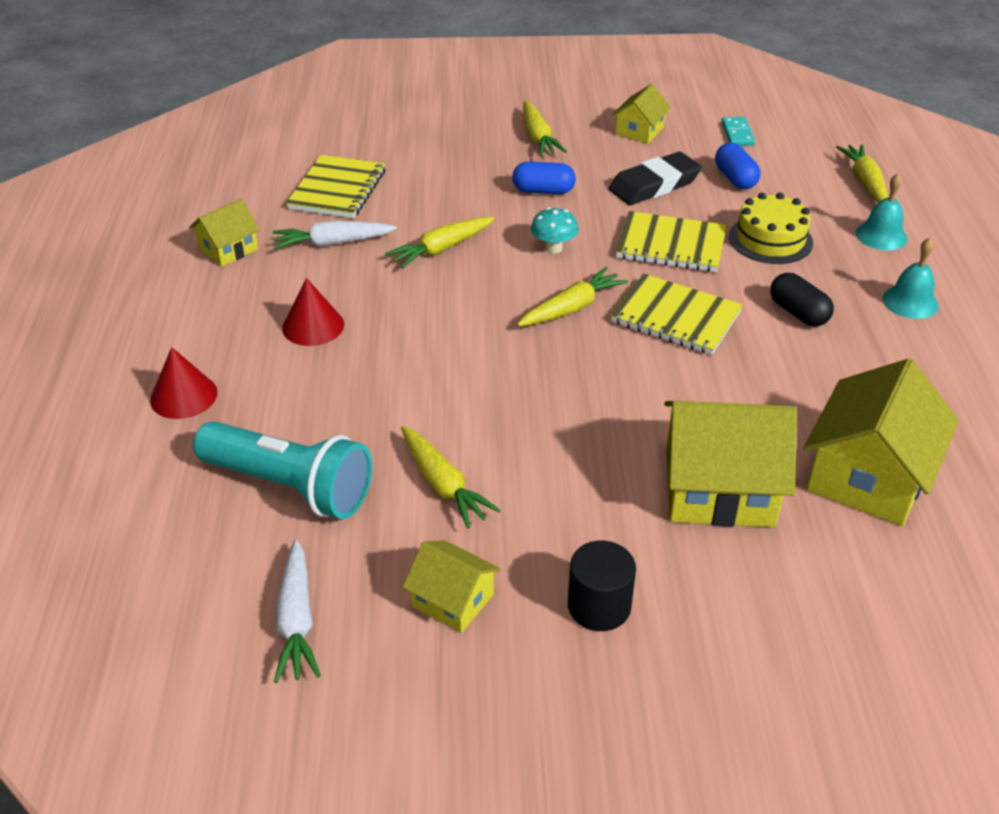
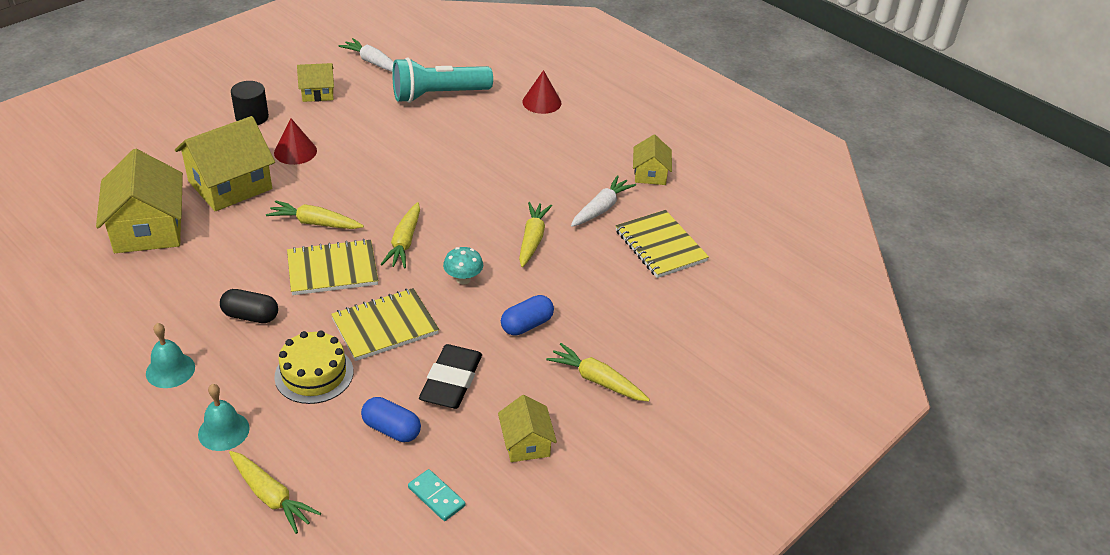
camera: 135 degrees right, 0 degrees up
red cone [282,278,344,346] -> red cone moved to [274,118,317,165]
yellow carrot [401,426,501,529] -> yellow carrot moved to [266,200,364,229]

